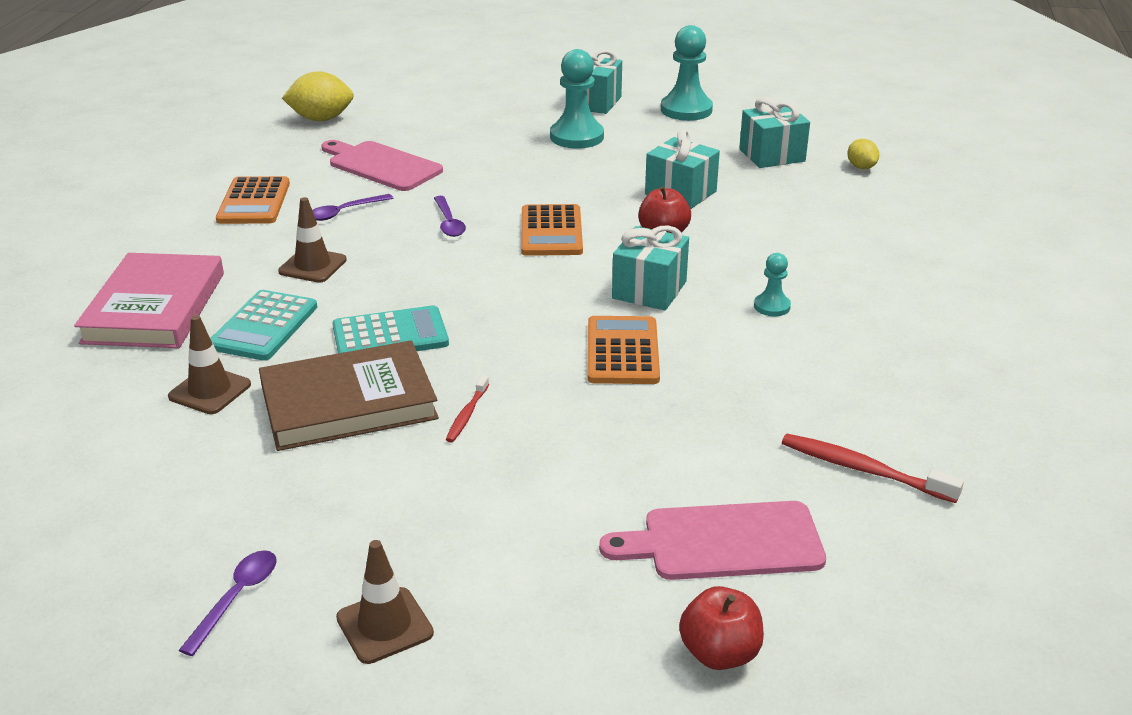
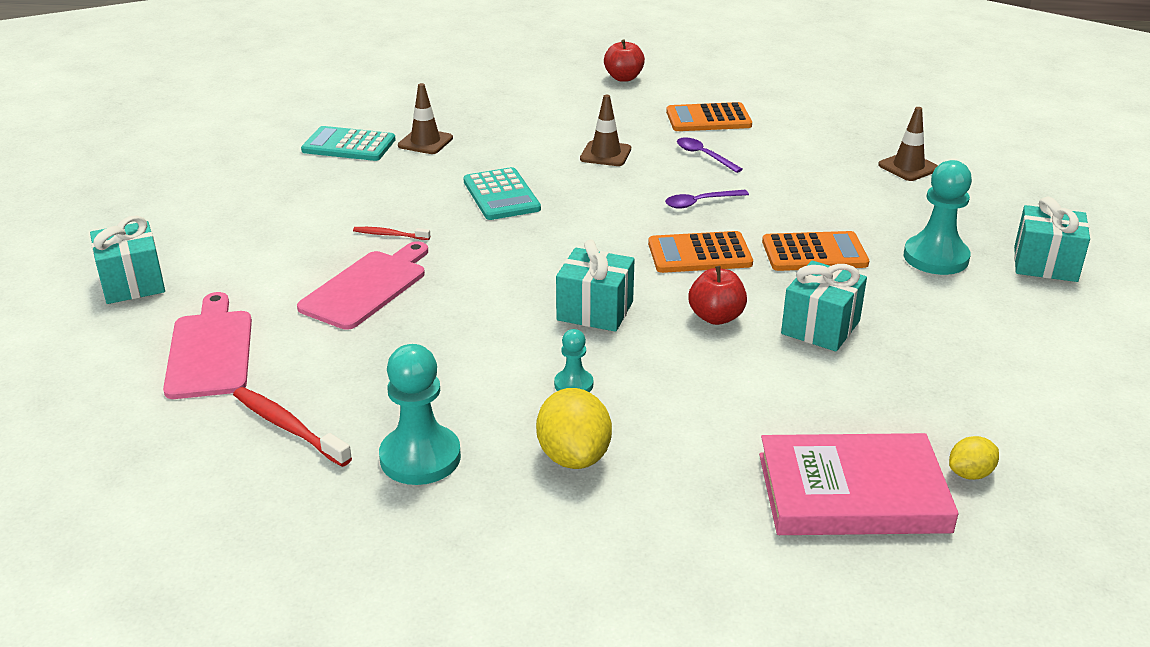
camera: 85 degrees right, 0 degrees up
pink book [74,253,224,348] -> pink book moved to [759,433,959,535]
purple spoon [179,550,277,656] -> none
turquoise calculator [210,290,317,361] -> turquoise calculator moved to [301,126,396,161]
brown book [259,340,439,451] -> none
yellow lemon [282,71,354,121] -> yellow lemon moved to [536,388,612,469]
pink cutting board [321,140,443,191] -> pink cutting board moved to [297,241,428,330]
brown traffic cone [336,540,434,664] -> brown traffic cone moved to [878,107,938,181]
orange calculator [587,316,660,384] -> orange calculator moved to [762,231,869,271]
turquoise pawn [661,25,713,121] -> turquoise pawn moved to [379,344,461,485]
red apple [679,586,764,670] -> red apple moved to [604,39,645,82]
turquoise gift [739,97,810,168] -> turquoise gift moved to [90,216,165,304]
red toothbrush [782,434,964,503] -> red toothbrush turned 75 degrees counterclockwise [233,387,352,467]

